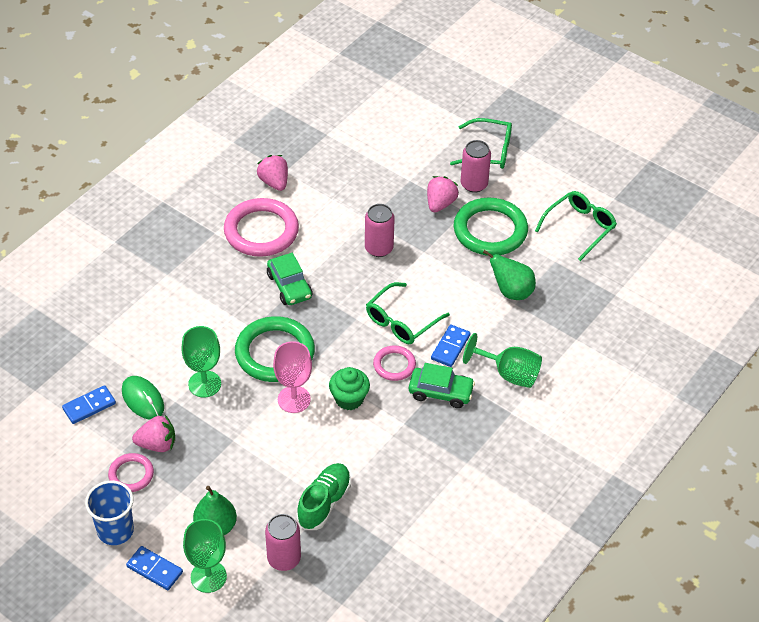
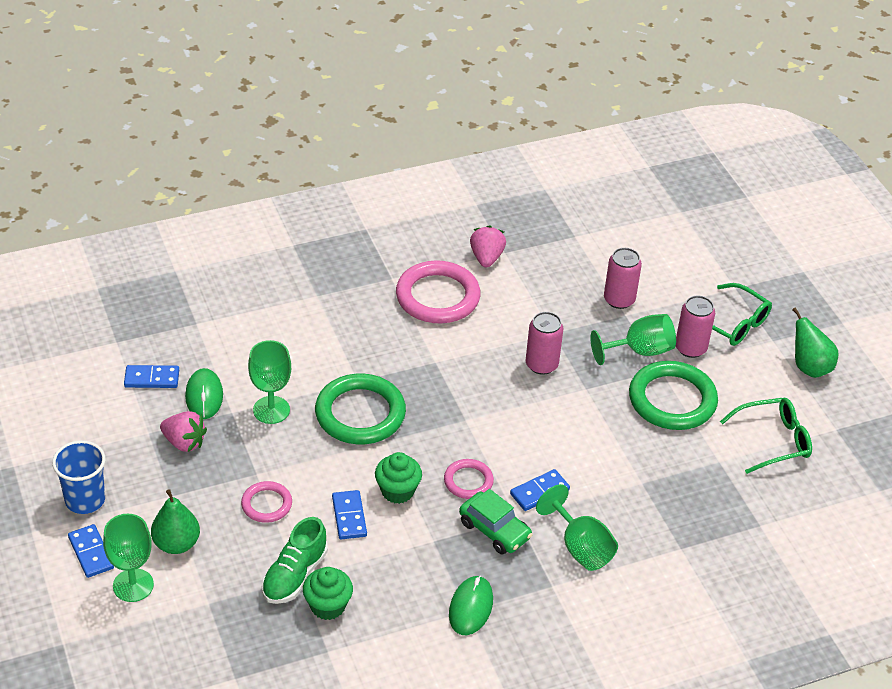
camera: 30 degrees right, 5 degrees down
pink ring [108,453,154,492] -> pink ring moved to [241,481,292,523]
pink can [265,514,301,571] -> pink can moved to [604,248,642,309]
green car [267,253,312,305] -> none
pink goblet [273,341,312,413] -> none
green shoe [296,463,351,530] -> green shoe turned 150 degrees clockwise [262,517,328,604]
green glasses [366,282,450,344] -> none
pink strawberry [427,176,459,212] -> green goblet [590,314,676,365]
green pear [483,250,536,300] -> green pear moved to [792,307,838,378]
none -> green cupcake [303,567,353,620]
none -> blue domino [332,490,367,539]
none -> green mouse [449,575,493,635]

